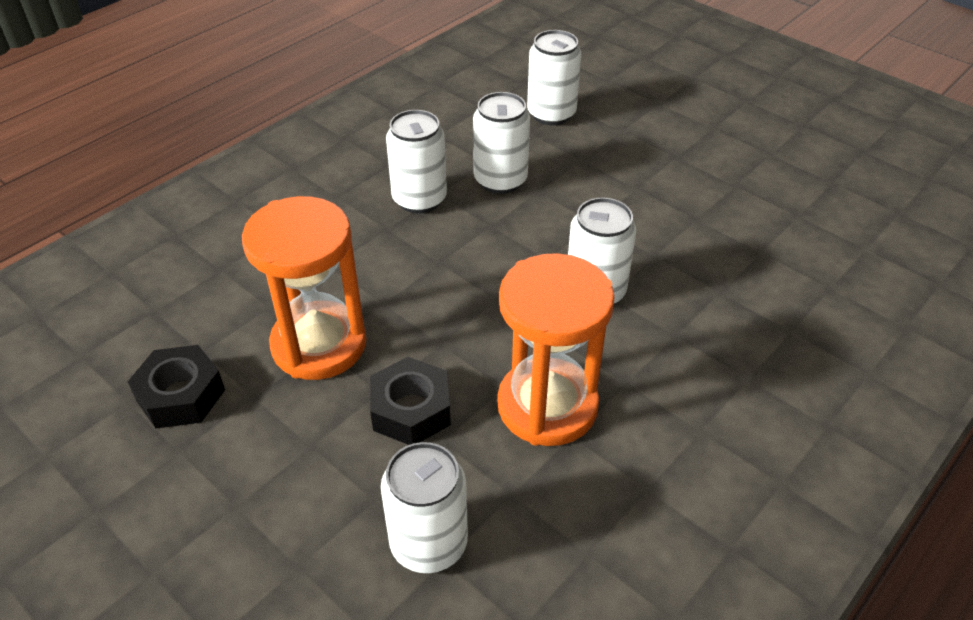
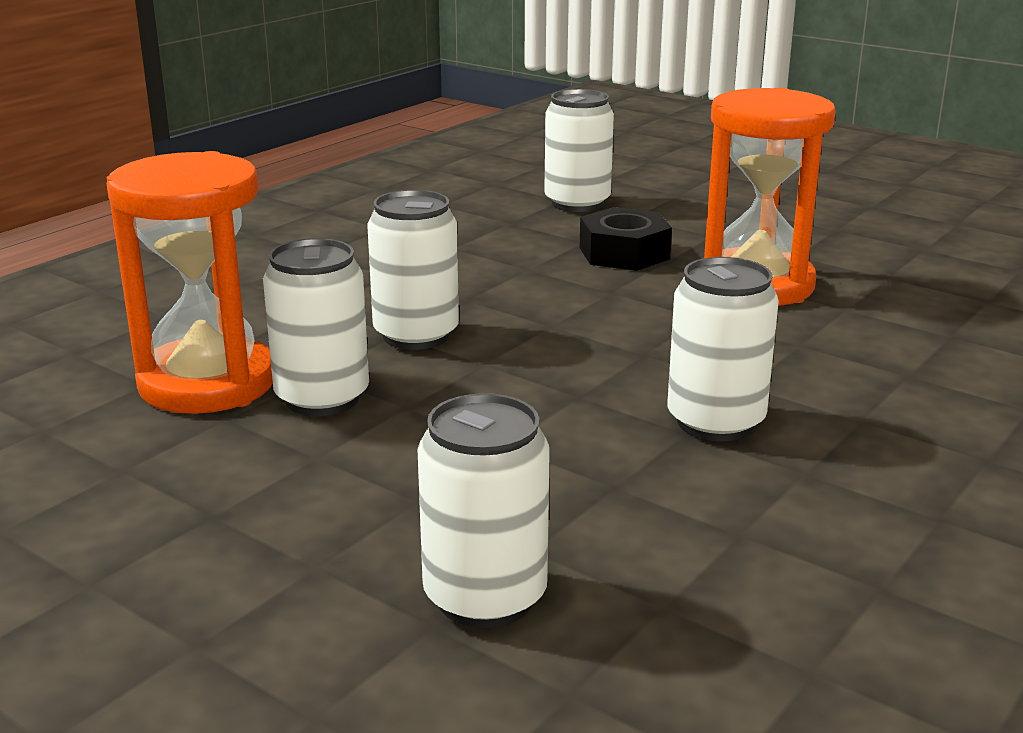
camera: 175 degrees right, 20 degrees down
black nut [128,345,225,429] -> none
white can [473,92,530,194] -> white can moved to [263,238,369,416]
orange hourglass [497,253,615,446] -> orange hourglass moved to [106,151,273,414]

